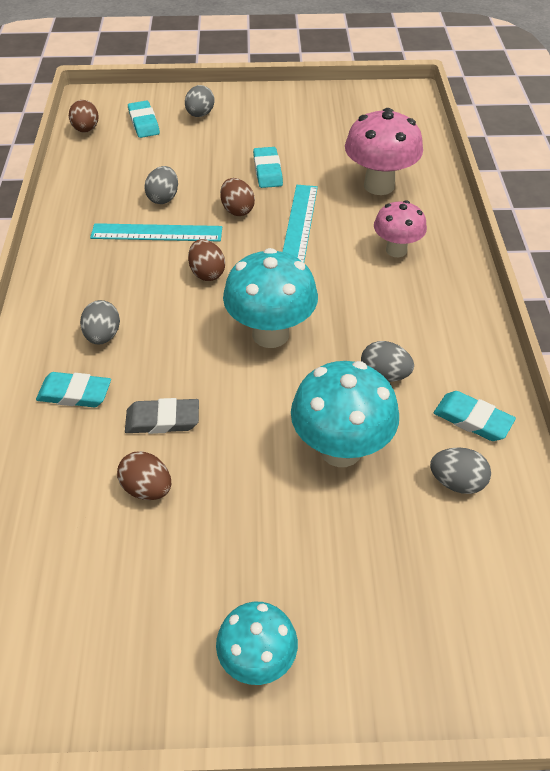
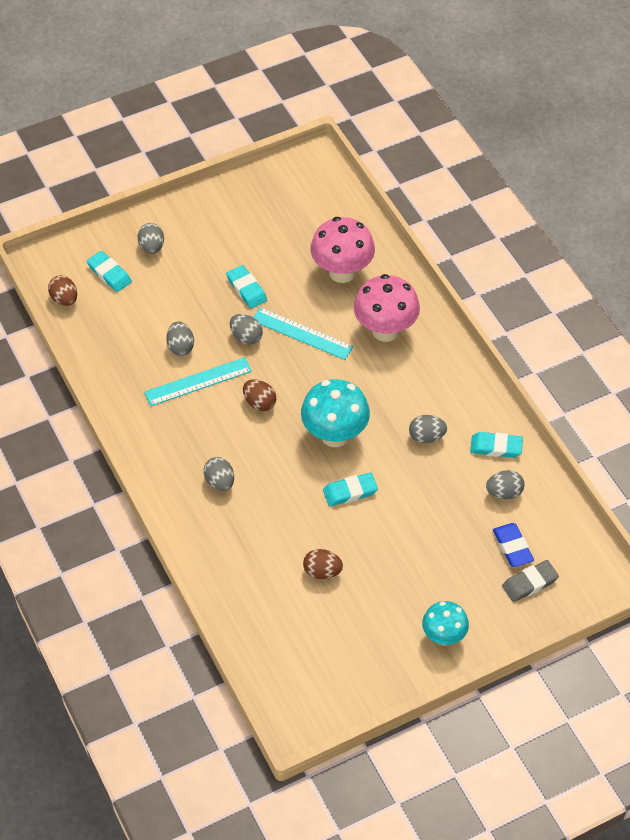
camera: 25 degrees left, 5 degrees up
turquoise eraser [36,372,111,407] -> turquoise eraser moved to [323,473,378,506]
grey eraser [125,398,199,434] -> grey eraser moved to [502,560,559,602]
brown egg [220,178,255,216] -> grey egg [230,314,263,345]
turquoise ruler [283,185,318,263] -> turquoise ruler turned 45 degrees counterclockwise [253,307,354,360]
turquoise mushroom [291,361,399,467] -> none
pink mushroom [374,200,427,257] -> pink mushroom [353,274,420,342], size x1.59
none -> blue eraser [493,523,534,567]

